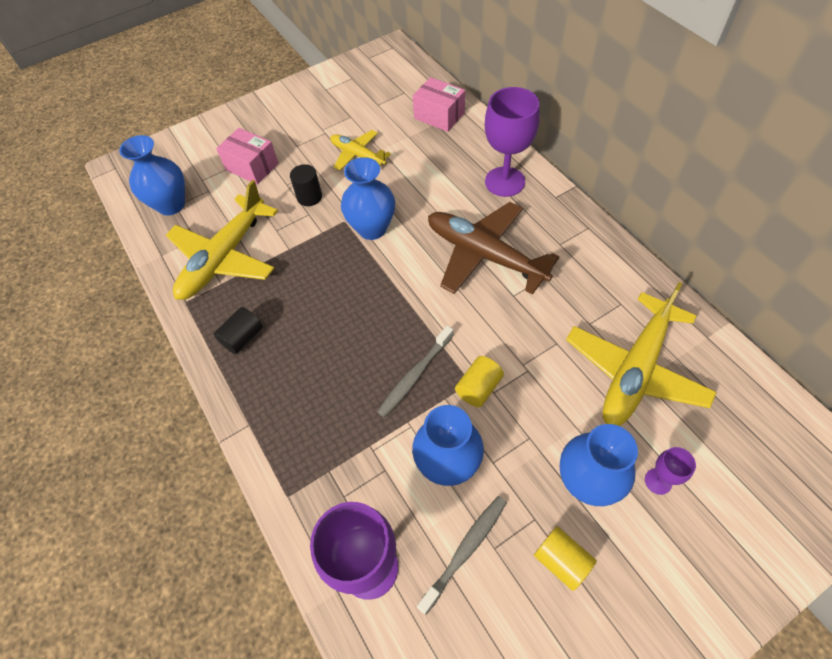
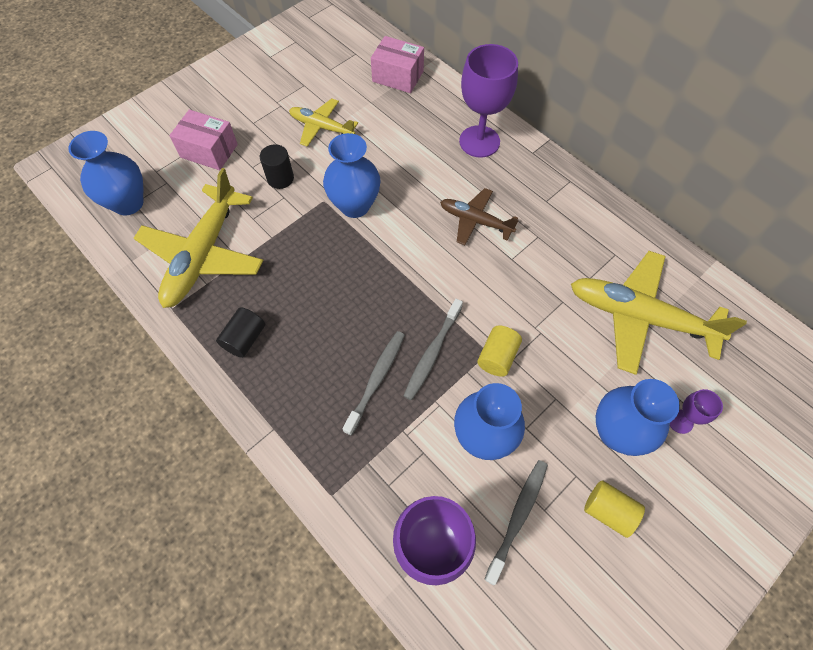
camera: 15 degrees left, 5 degrees up
brown plane [428,202,559,295] -> brown plane [440,188,519,245], size x0.56
yellow plane [566,282,717,426] -> yellow plane turned 90 degrees clockwise [571,251,747,375]
none -> grey toothbrush [342,331,405,436]

